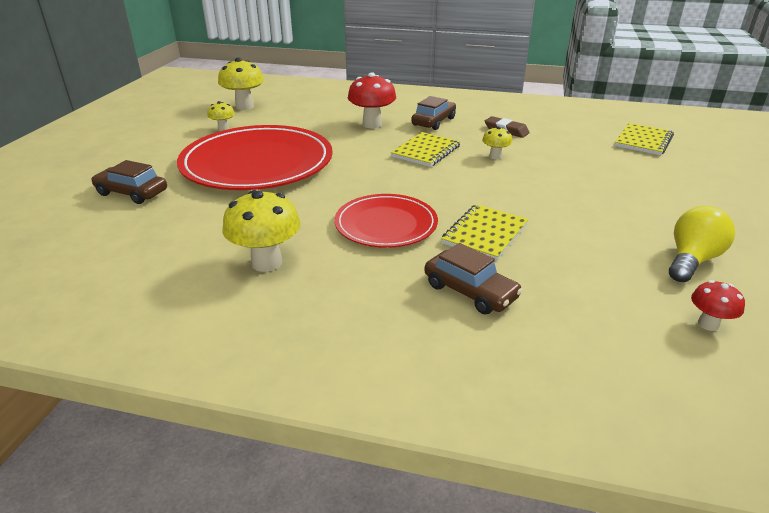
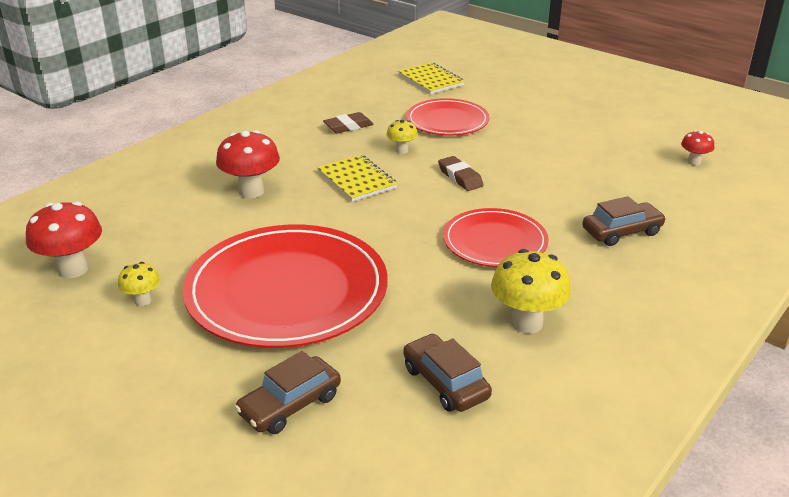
camera: 65 degrees left, 0 degrees up
yellow mushroom [218,58,264,110] -> red mushroom [26,201,102,278]
brown car [411,96,456,130] -> brown car moved to [403,334,492,412]
yellow notebook [441,204,529,261] -> none
yellow light bulb [669,206,735,282] -> none
none -> red plate [406,98,489,136]
none -> brown eraser [438,156,484,191]

